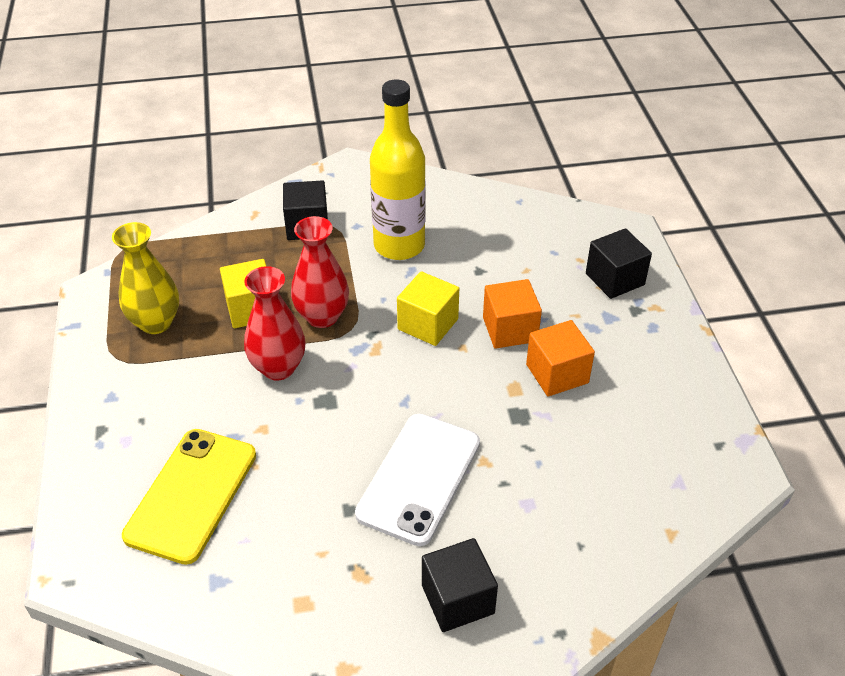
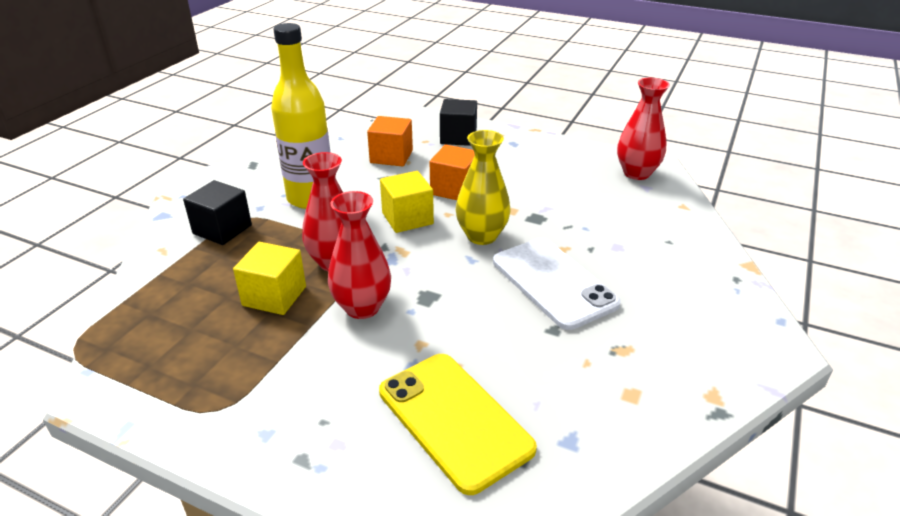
camera: 55 degrees left, 10 degrees down
yellow vase [112,222,179,334] -> yellow vase moved to [456,130,510,245]
black cube [422,538,498,632] -> none
orange cube [526,320,595,396] -> orange cube moved to [367,116,413,167]
none -> red vase [617,78,670,180]

